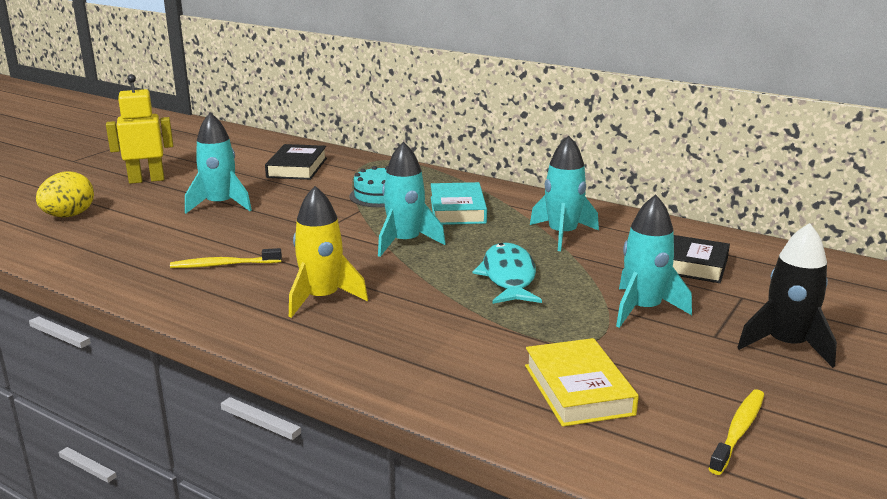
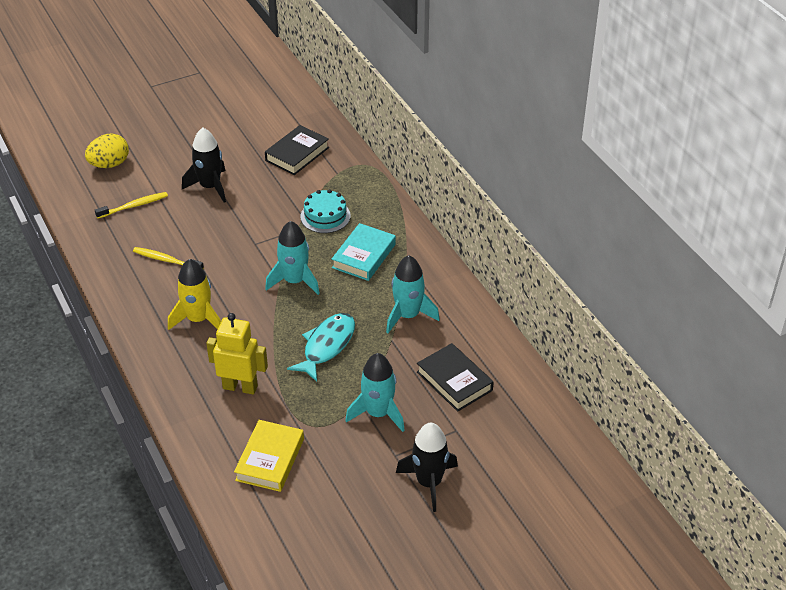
camera: 30 degrees right, 20 degrees up
yellow robot [106,74,173,184] -> yellow robot moved to [206,313,268,395]
turquoise rocket [185,113,252,214] -> black rocket [182,128,226,203]
yellow toothbrush [709,389,764,475] -> yellow toothbrush moved to [95,192,168,219]

